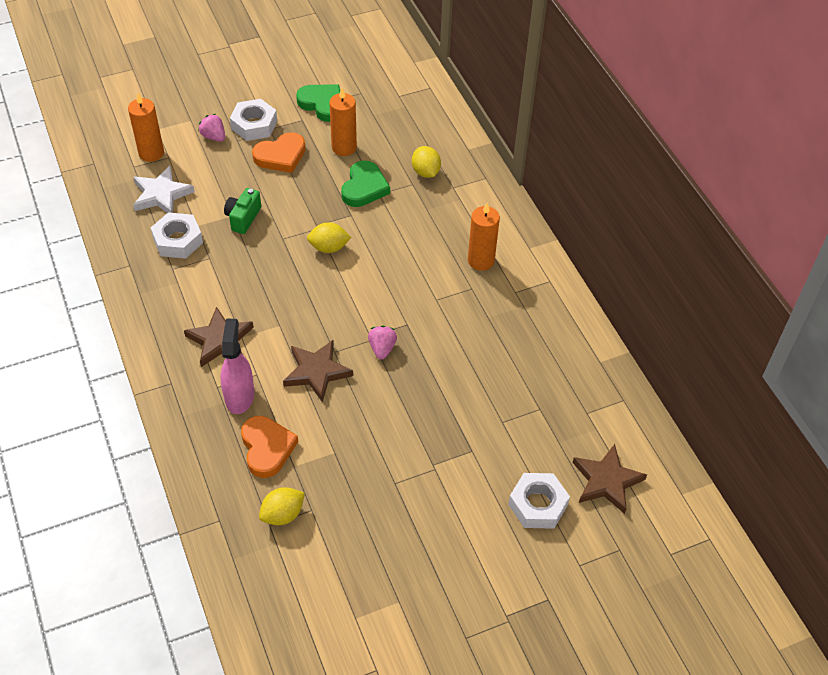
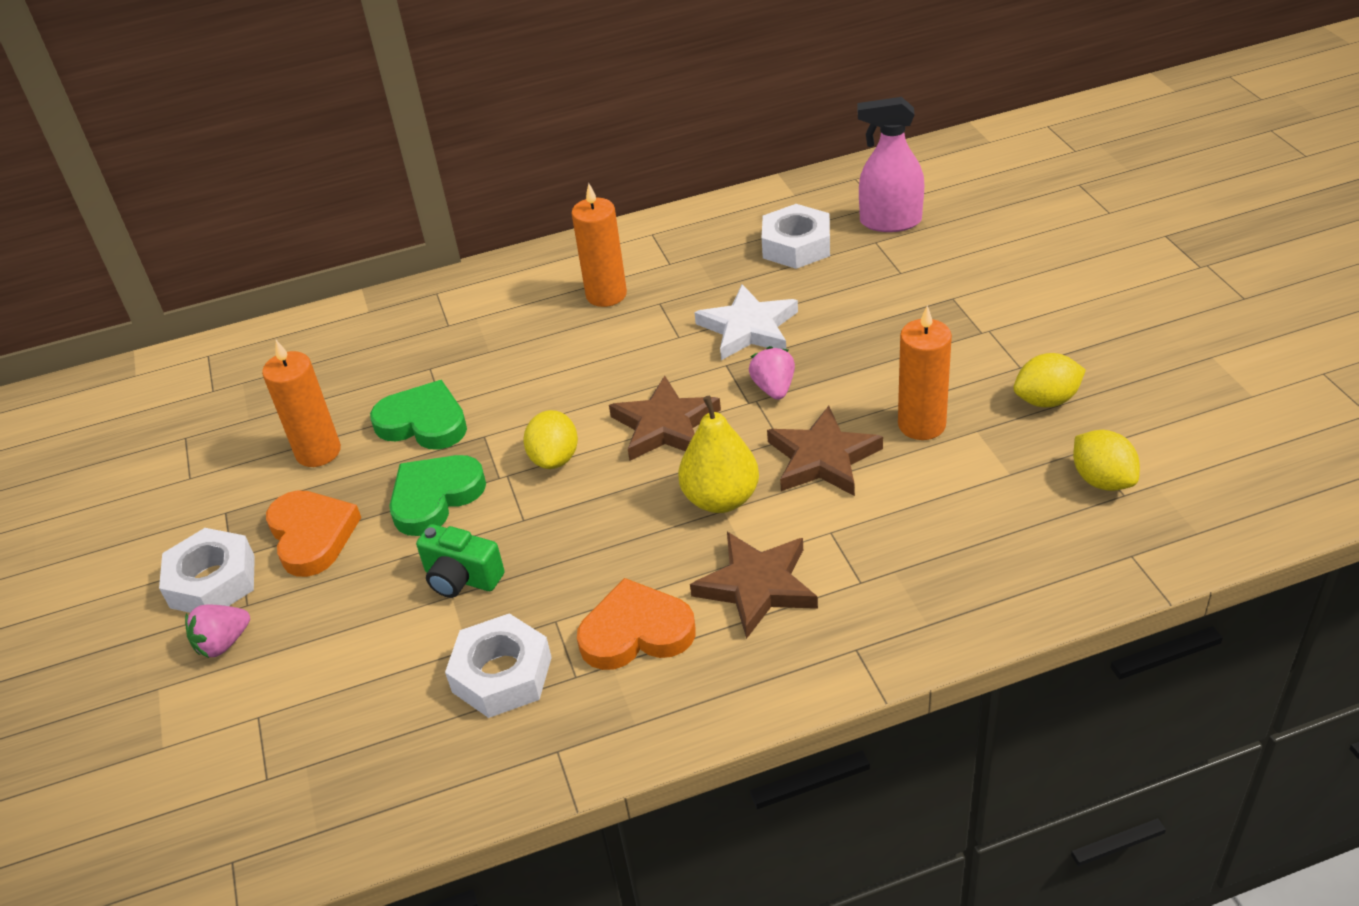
camera: 80 degrees left, 10 degrees down
orange candle [128,93,164,162] -> orange candle moved to [898,306,952,440]
white star [133,166,195,213] -> white star moved to [694,284,798,360]
pink spray bottle [220,319,254,414] -> pink spray bottle moved to [858,97,925,232]
orange heart [241,416,298,478] -> orange heart moved to [577,578,696,670]
green heart [296,84,340,122] -> green heart moved to [389,455,486,536]
pink strawberry [368,326,397,359] -> pink strawberry turned 75 degrees clockwise [749,346,795,400]
yellow lemon [412,146,441,178] -> yellow lemon moved to [1013,353,1086,407]
white nut [508,473,570,529] -> white nut moved to [762,204,830,269]
brown star [573,444,647,514] -> brown star moved to [609,376,721,461]
none -> yellow pear [678,396,759,513]

